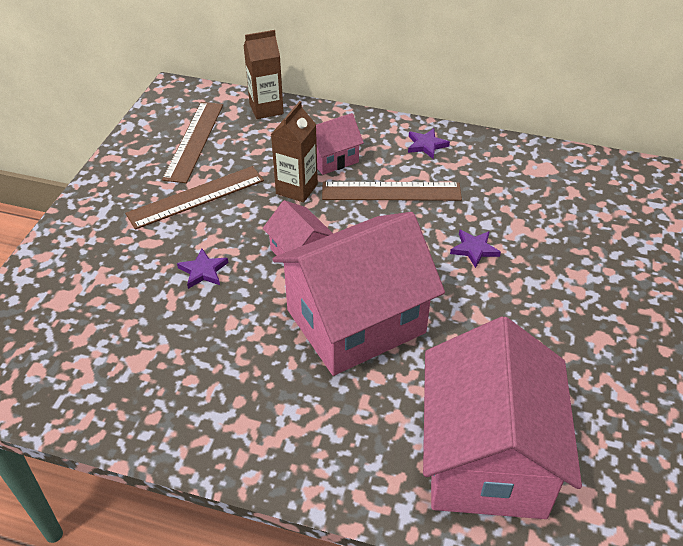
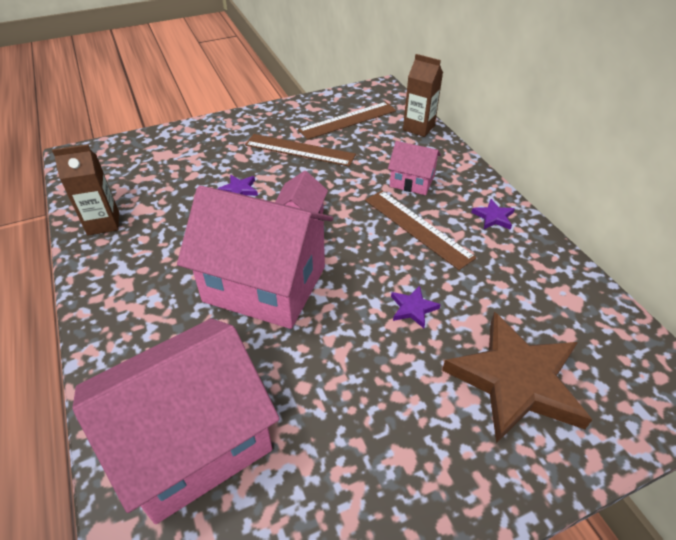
camera: 50 degrees right, 0 degrees up
brown carton [271,101,318,202] -> brown carton moved to [52,144,119,236]
none -> brown star [442,312,592,443]

